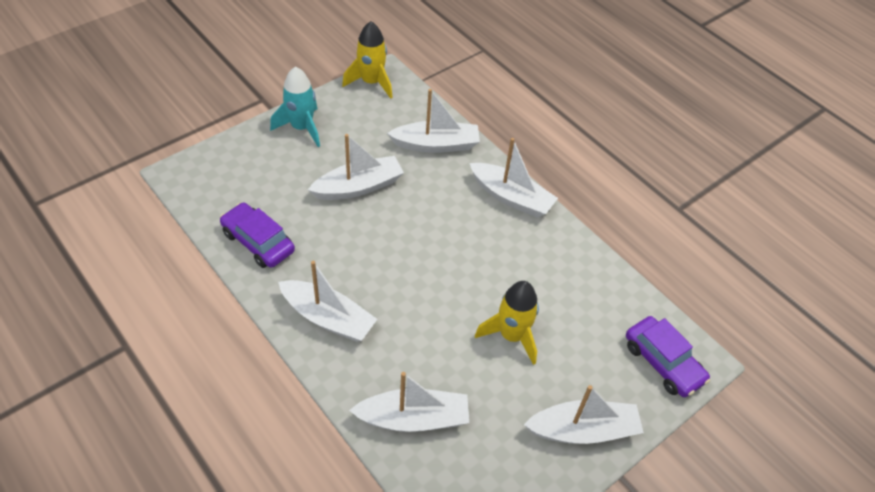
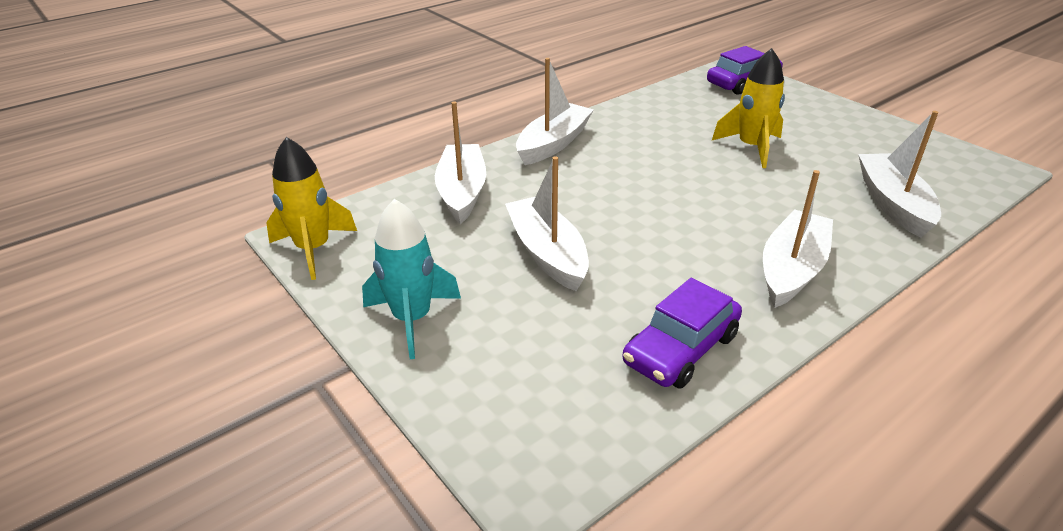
camera: 85 degrees left, 15 degrees down
white boat [524,385,644,444] -> none

